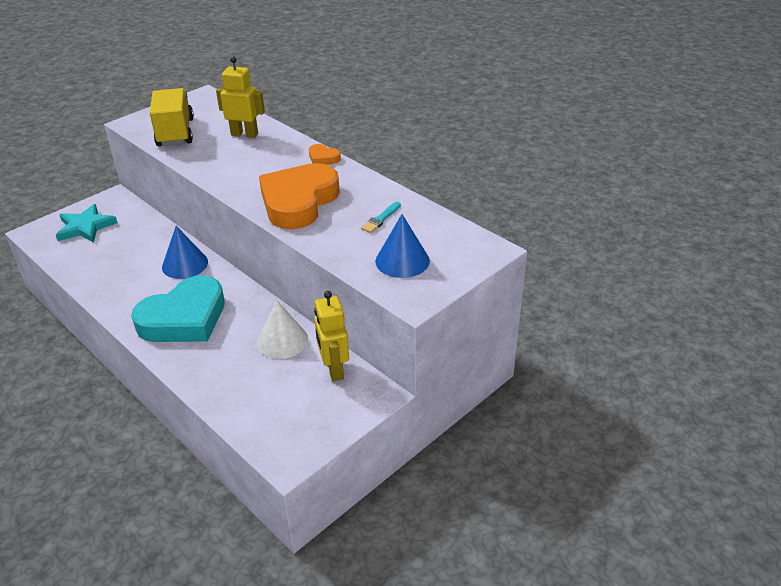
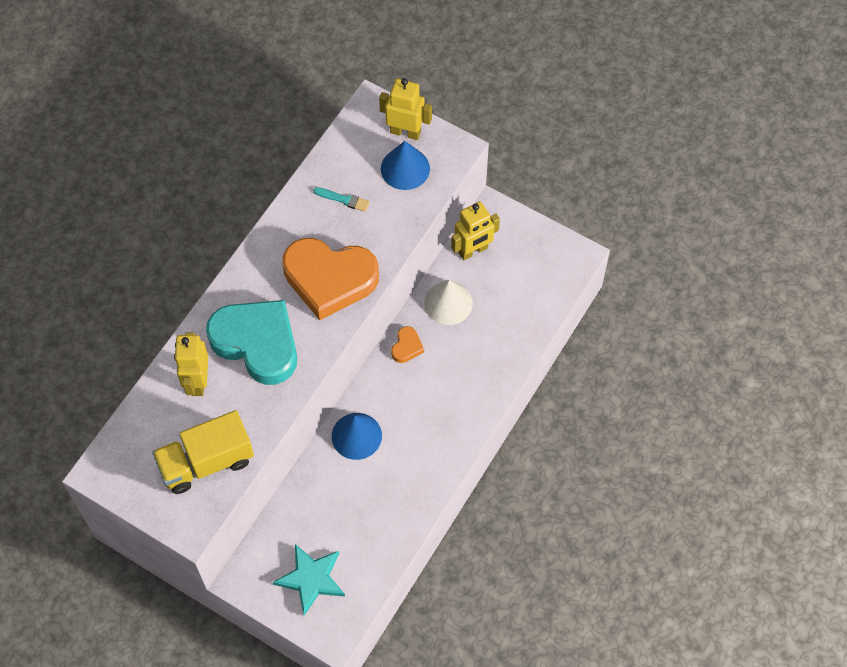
camera: 105 degrees left, 25 degrees up
turquoise heart [131,275,225,342] -> turquoise heart moved to [206,300,297,385]
orange heart [309,144,341,165] -> orange heart moved to [391,326,424,363]
none -> yellow robot [379,78,432,140]

